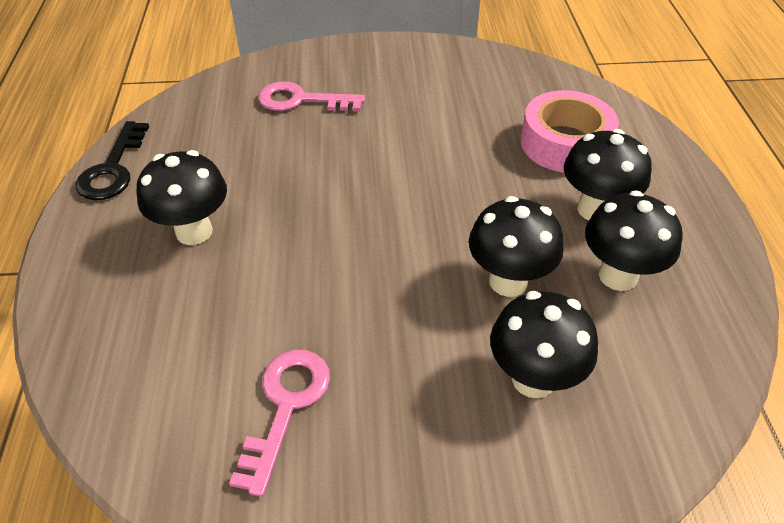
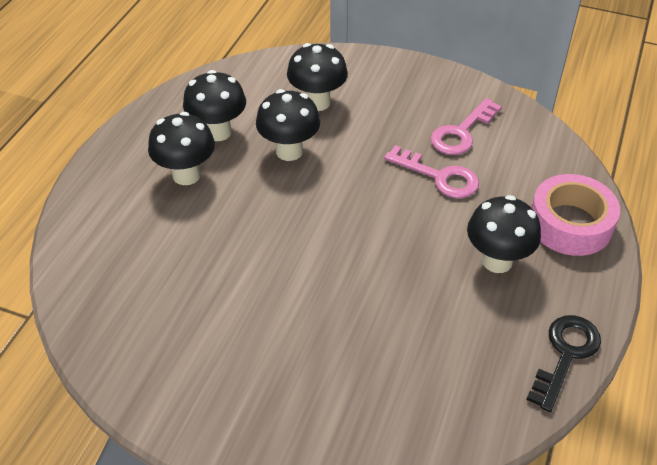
camera: 155 degrees left, 0 degrees up
pink key [258,81,365,112] -> pink key moved to [384,145,479,198]
pink tape [520,90,619,173] -> pink tape moved to [531,174,620,256]

